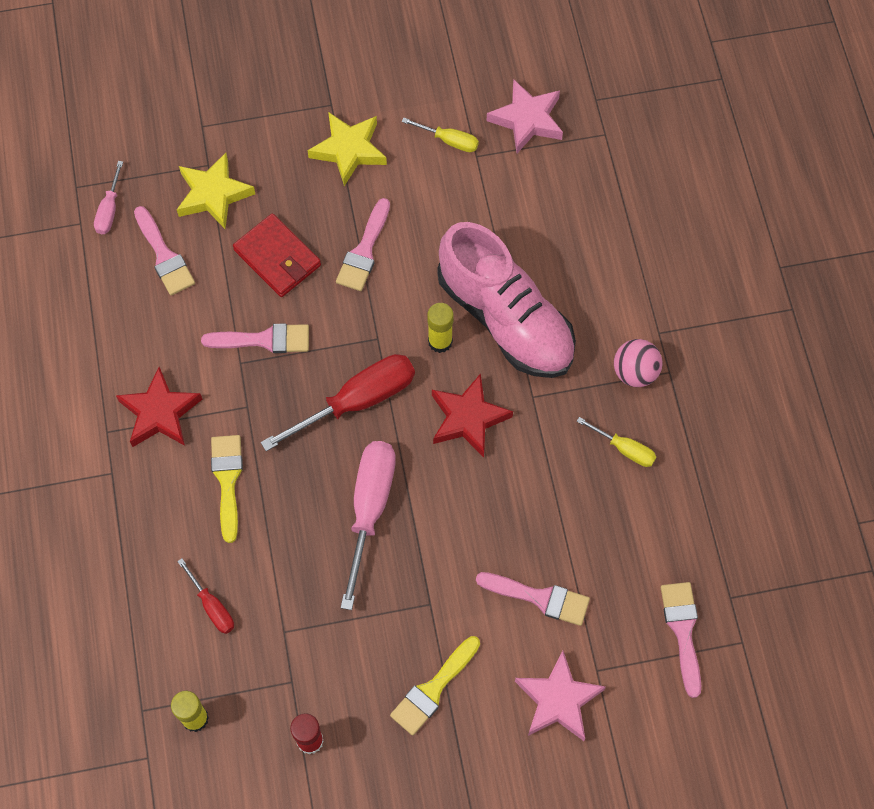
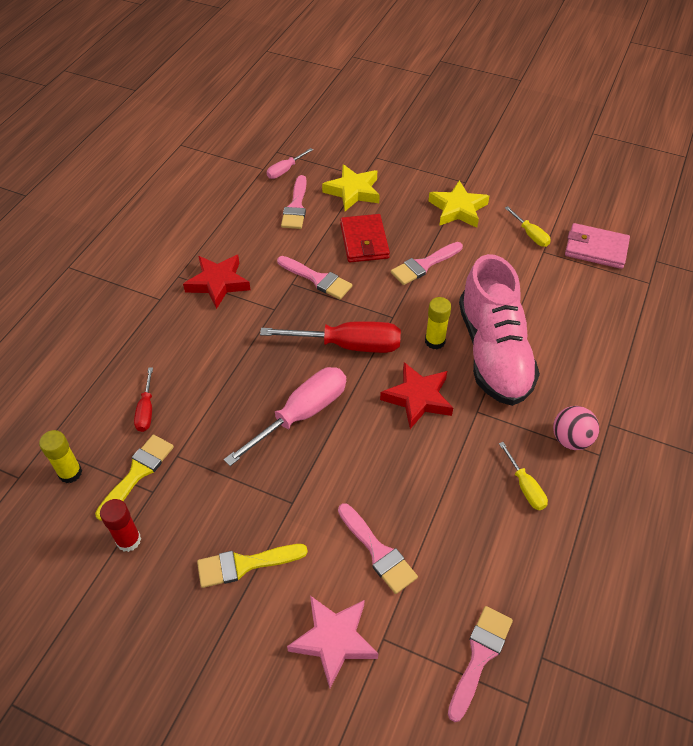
camera: 35 degrees right, 15 degrees down
yellow brush [211,435,243,543] -> yellow brush moved to [95,435,174,521]
pink star [487,79,563,153] -> pink wallet [565,223,630,269]

